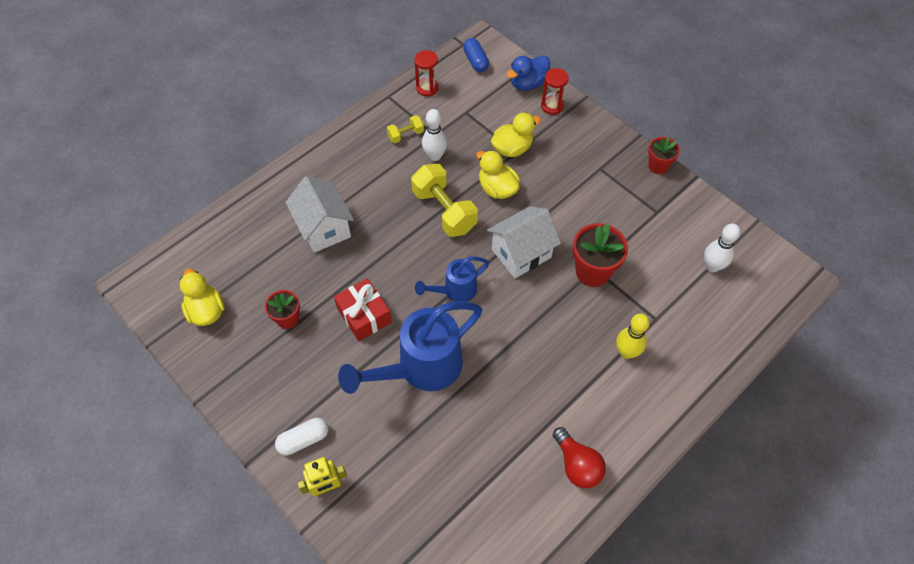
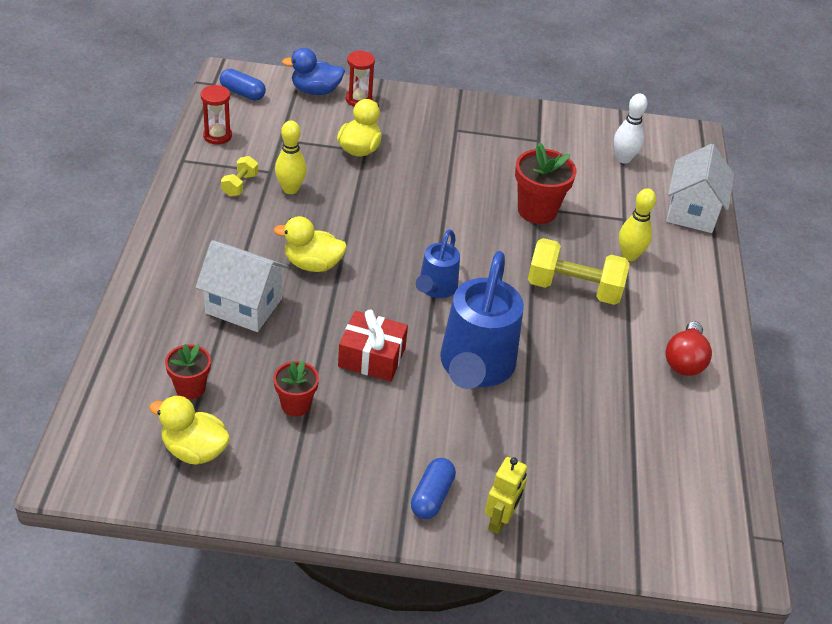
camera: 45 degrees left, 15 degrees down
white capsule [275,418,328,455] -> blue capsule [411,458,456,519]
yellow dumbbell [411,164,478,237] -> yellow dumbbell moved to [528,238,629,305]
white bowling pin [422,109,447,161] -> yellow bowling pin [275,120,307,194]
yellow duck [476,150,520,199] -> yellow duck moved to [274,216,347,272]
white house [487,206,561,278] -> white house moved to [666,144,734,233]
blue duck [507,55,550,90] -> blue duck turned 75 degrees clockwise [282,48,345,95]
red light bulb [553,427,606,488] -> red light bulb turned 90 degrees clockwise [665,322,712,376]
red flower pot [648,137,680,174] -> red flower pot moved to [165,344,211,400]

